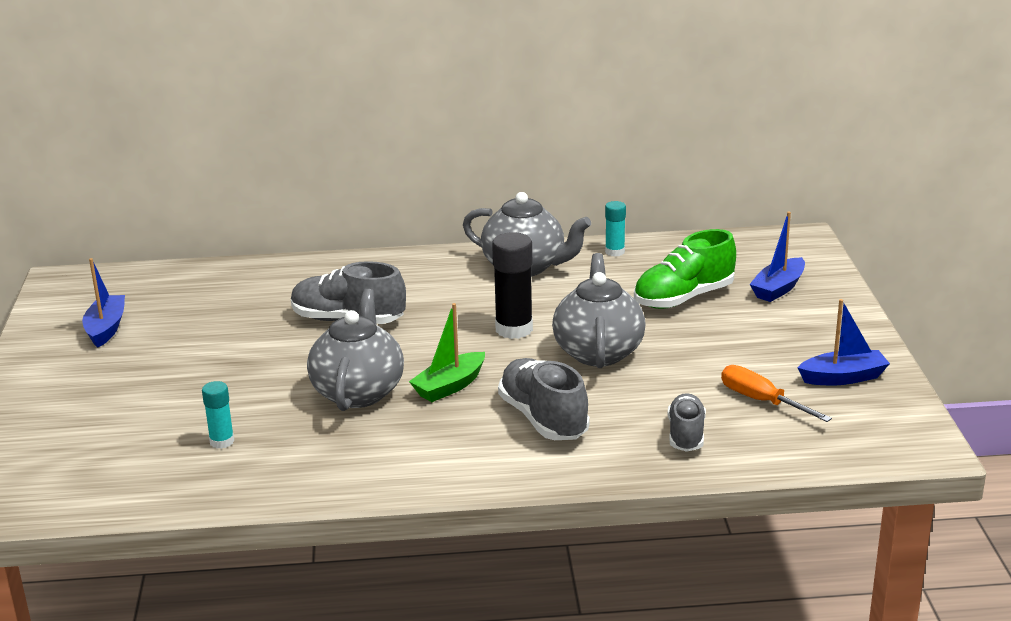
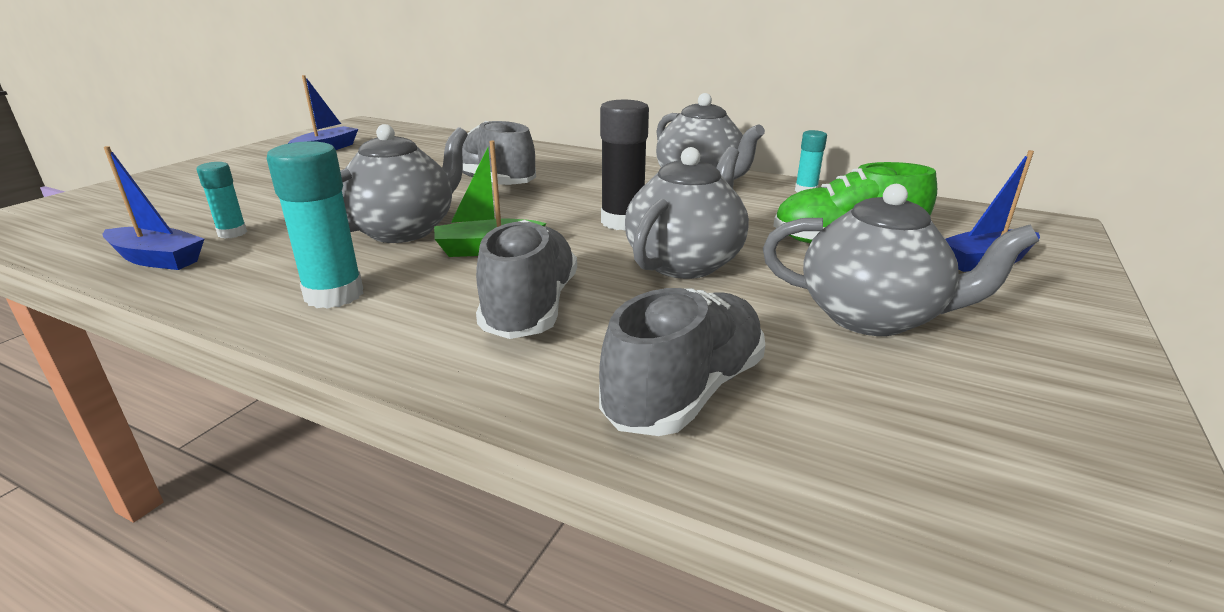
camera: 30 degrees right, 0 degrees up
grey shoe [667,393,706,452] -> grey shoe [599,288,765,436], size x1.57
orange screwdriver [721,365,832,422] -> none
blue boat [797,299,890,385] -> blue boat moved to [102,146,204,270]
none -> turquoise glue stick [267,141,363,309]
none -> grey teapot [763,184,1039,336]

